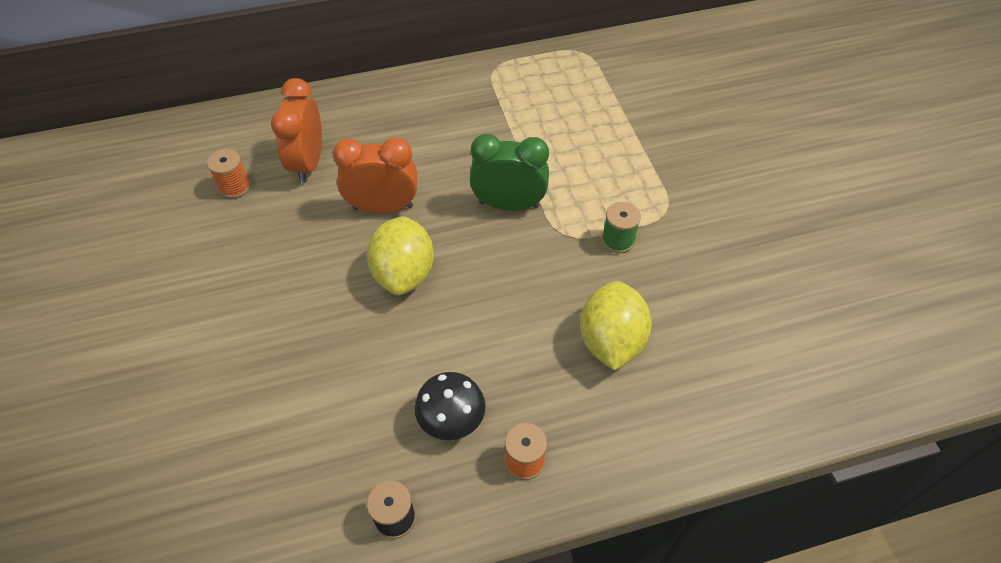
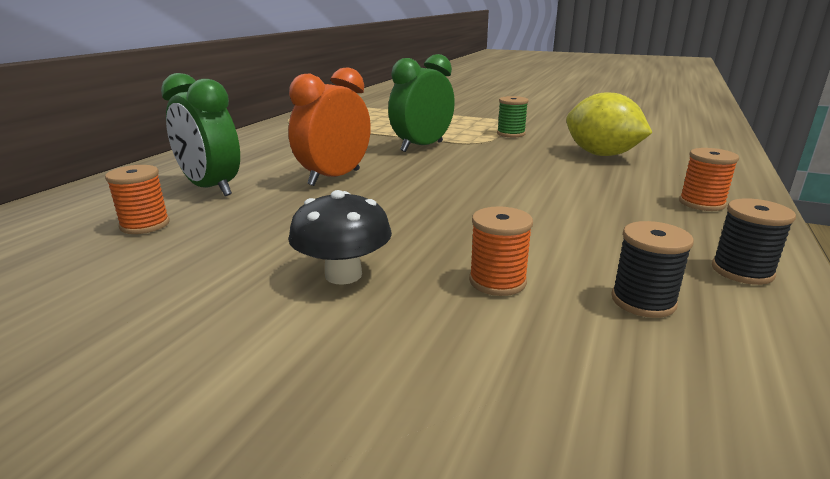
camera: 50 degrees left, 30 degrees down
orange clock [271,78,322,183] -> green clock [161,73,240,196]
yellow lemon [367,216,434,295] -> none
black mushroom [414,372,486,440] -> black mushroom moved to [288,190,392,285]
none -> orange spool [469,206,533,296]
none -> black spool [611,221,694,318]

